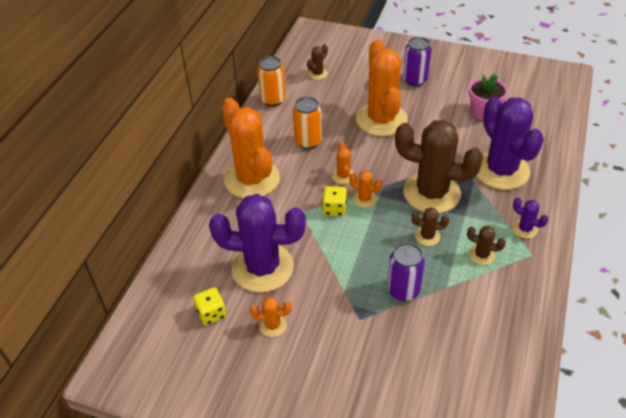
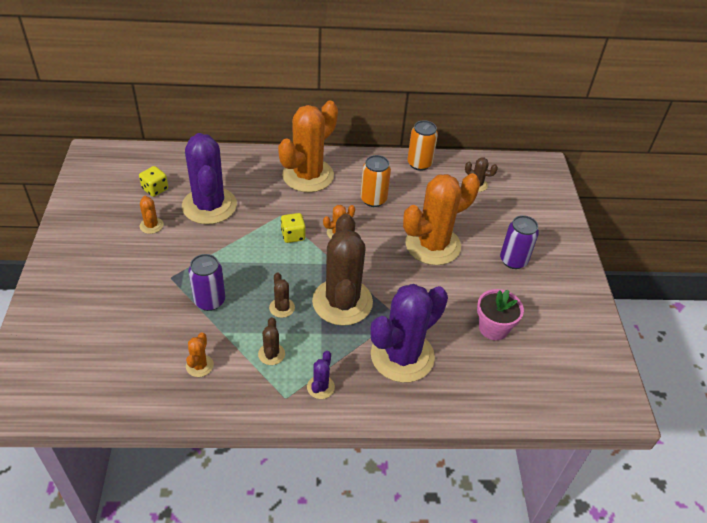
camera: 65 degrees right, 0 degrees up
orange cactus [349,170,382,208] -> orange cactus moved to [186,332,214,377]

